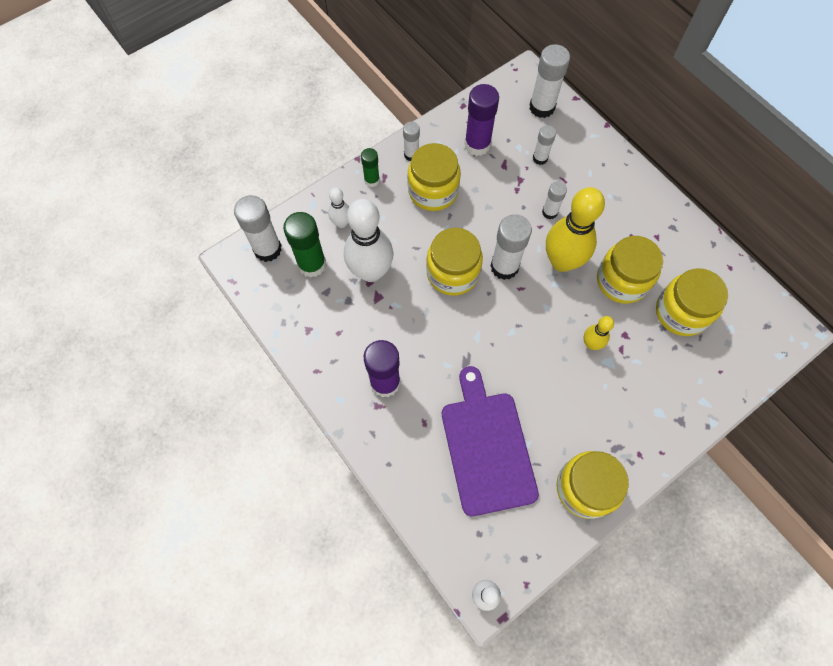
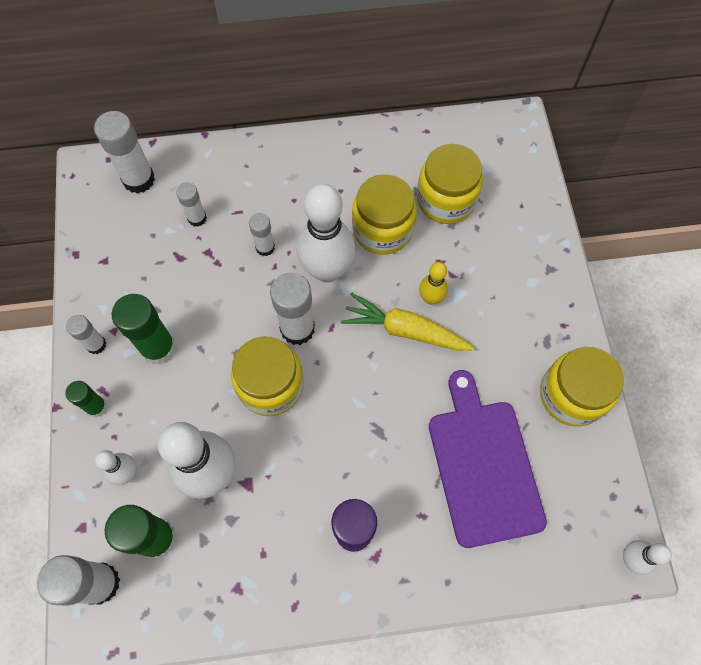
camera: 60 degrees left, 0 degrees up
yellow jar [407,143,461,211] -> green glue stick [112,294,176,365]
purple cutting board [442,366,539,516] -> purple cutting board turned 60 degrees clockwise [429,370,547,548]
purple glue stick [464,84,499,156] -> none
yellow bowling pin [546,187,605,272] -> white bowling pin [297,184,356,282]
none -> yellow carrot [341,293,474,351]

